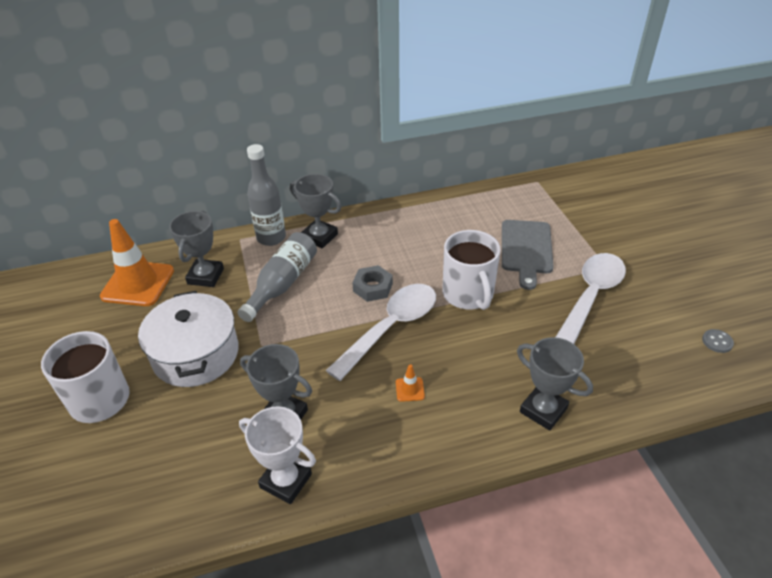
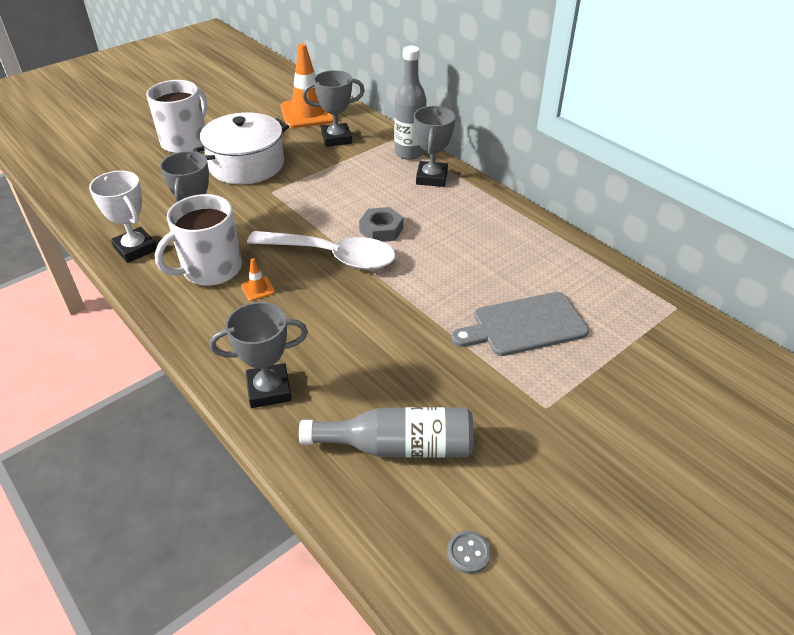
camera: 65 degrees right, 0 degrees up
grey bottle [237,232,317,322] -> grey bottle moved to [299,407,474,458]
white trophy [239,406,316,504] -> white trophy turned 45 degrees counterclockwise [89,171,157,263]
white mug [442,230,501,310] -> white mug moved to [155,194,242,286]
grey trophy [517,337,593,431] -> grey trophy turned 60 degrees clockwise [210,302,308,408]
white spoon [555,253,626,344] -> none

